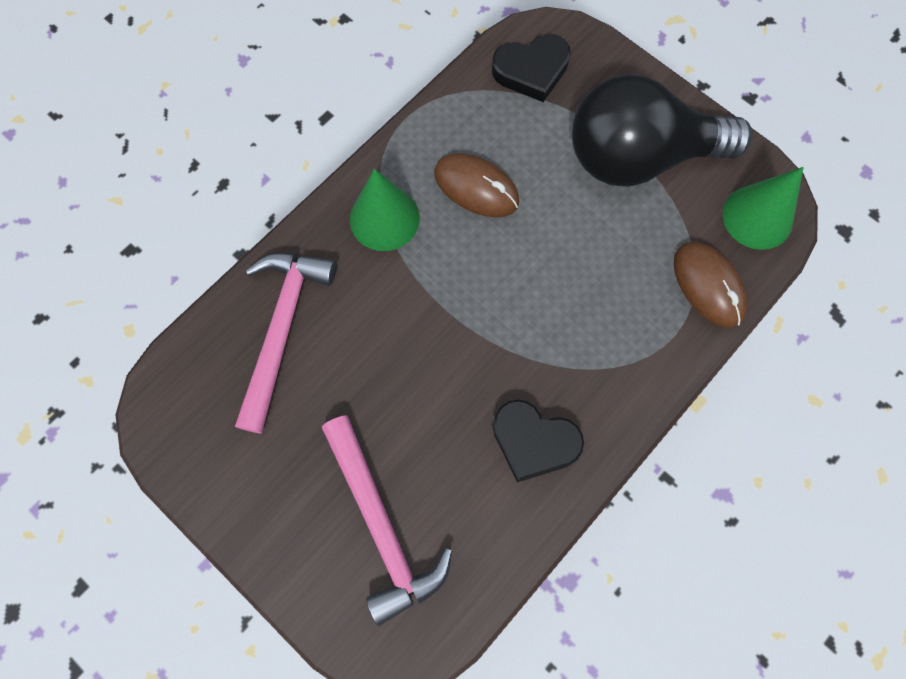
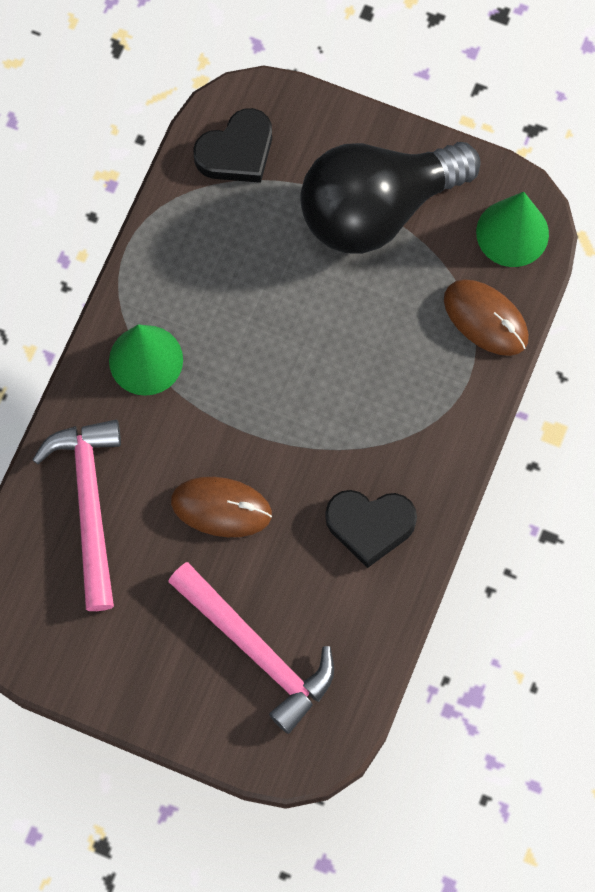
camera: 20 degrees left, 0 degrees up
brown mouse [434,153,519,217] -> brown mouse moved to [171,477,272,537]

